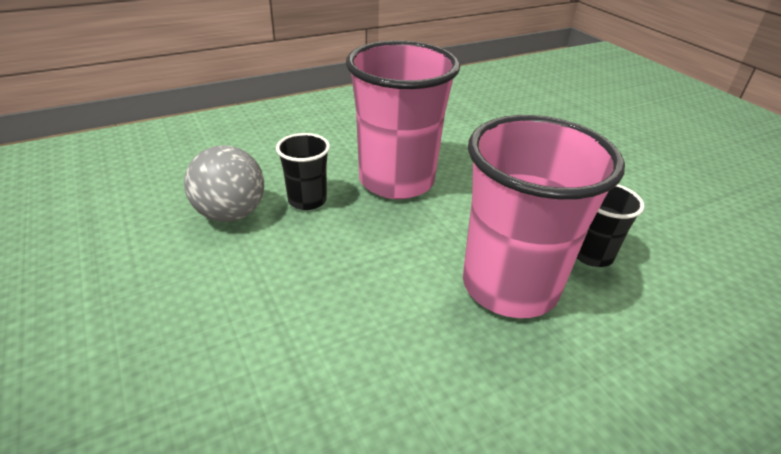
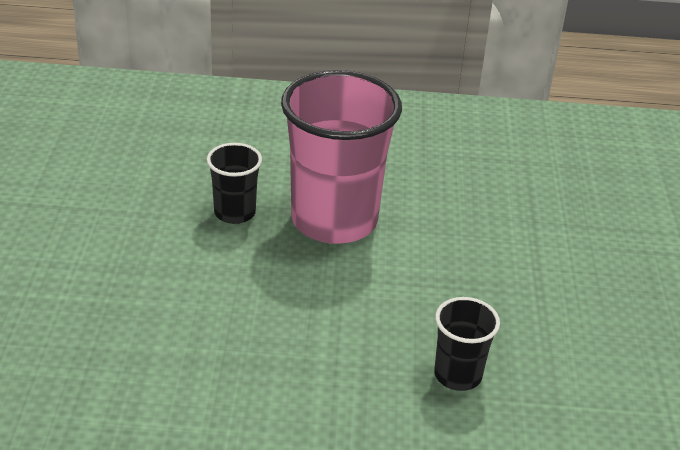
camera: 150 degrees left, 0 degrees up
grey ball [184,145,264,222] -> none
pink cup [346,41,460,199] -> none

